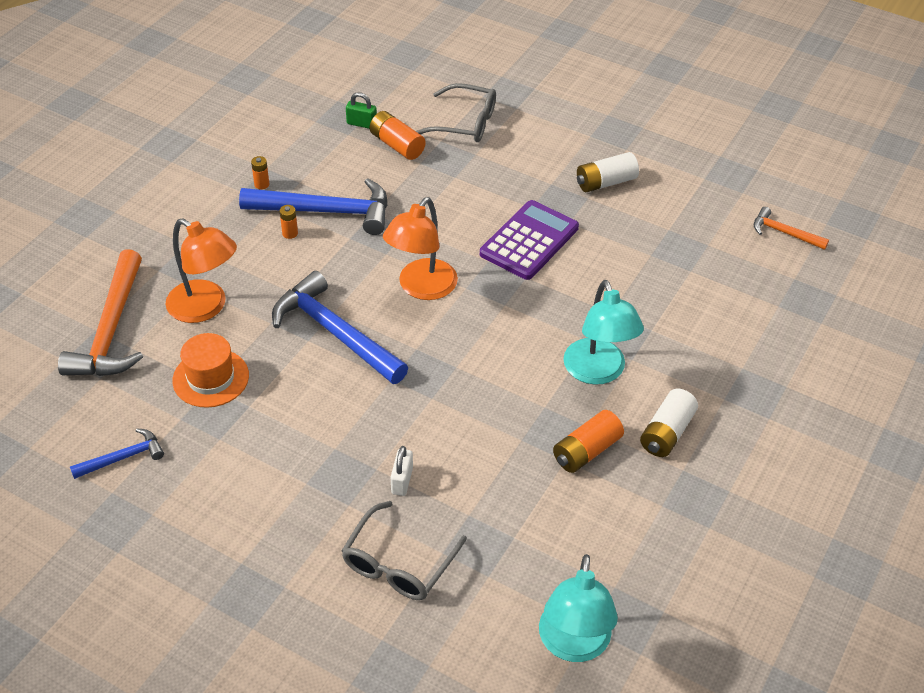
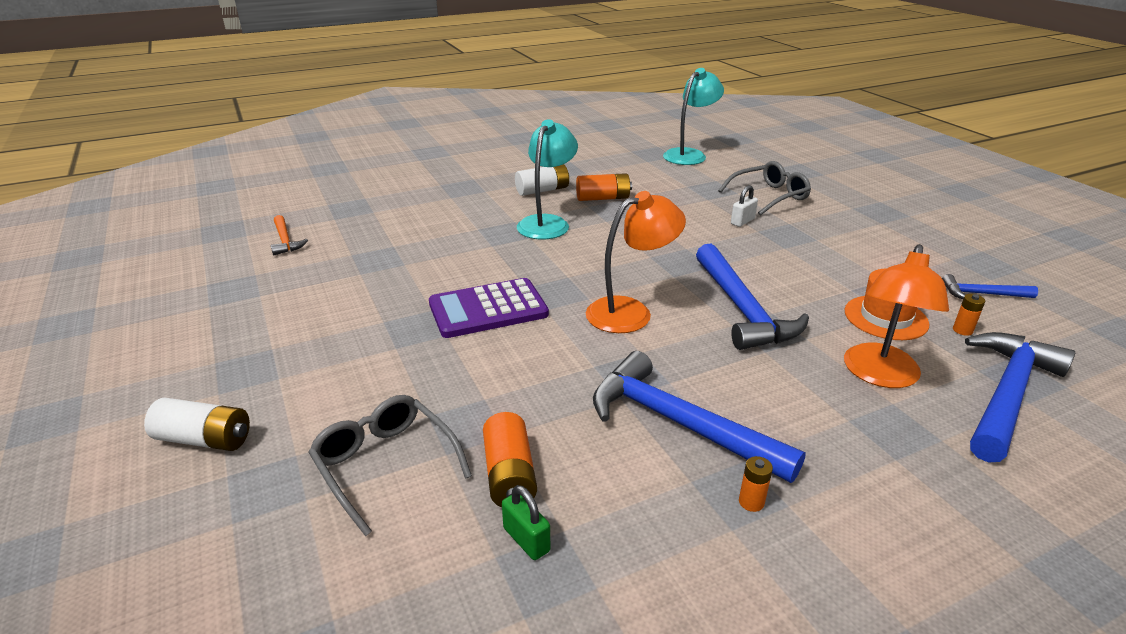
camera: 145 degrees left, 15 degrees down
orange hammer [58,249,143,376] -> blue hammer [965,332,1075,462]
orange lamp [166,218,237,323] -> orange lamp turned 135 degrees counterclockwise [844,244,949,388]
orange battery [280,205,298,239] -> orange battery moved to [953,294,985,336]
white battery [577,152,639,192] -> white battery moved to [144,397,250,451]

